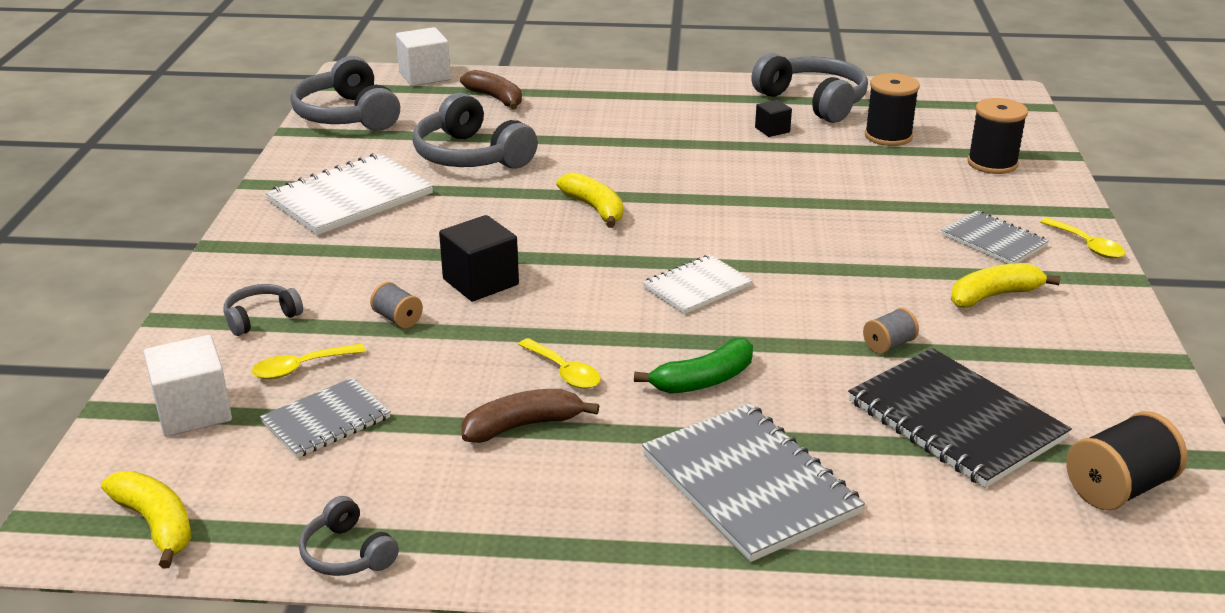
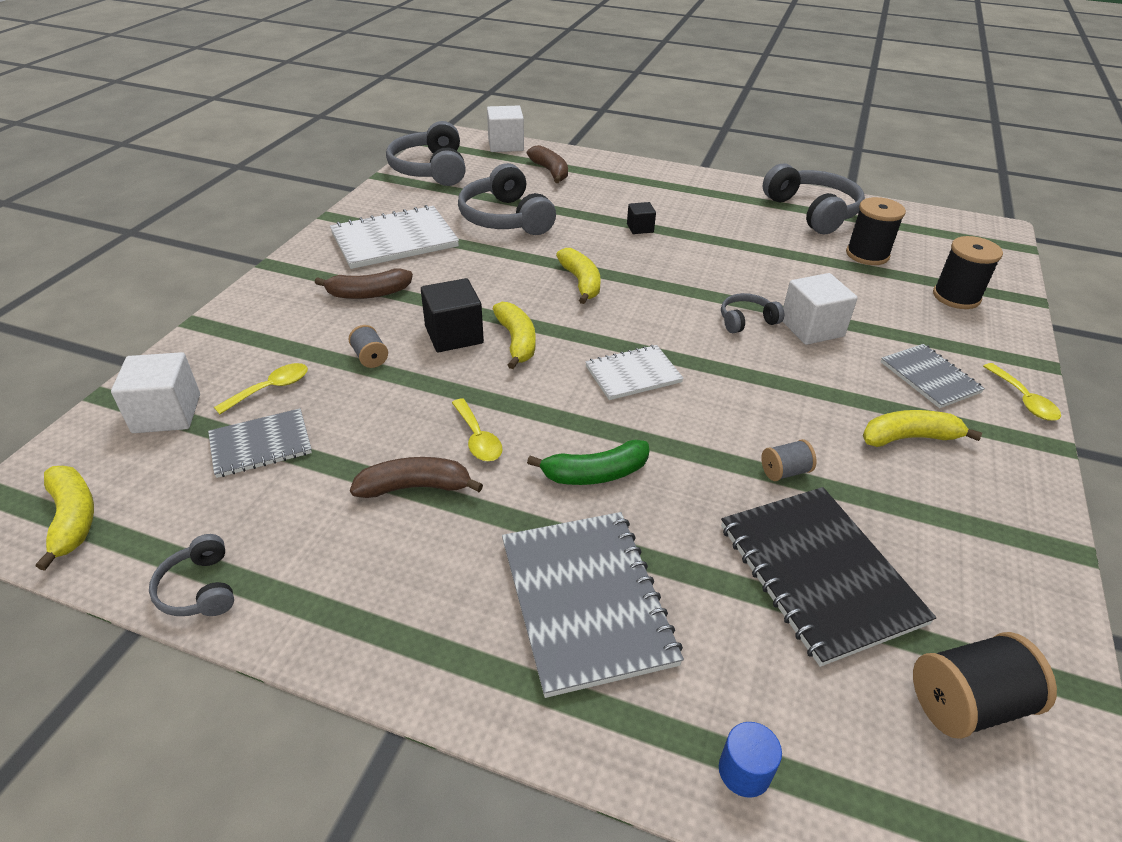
camera: 15 degrees right, 10 degrees up
grey headphones [224,284,303,336] -> grey headphones moved to [721,293,784,333]
yellow spoon [252,343,366,379] -> yellow spoon turned 150 degrees clockwise [214,363,308,414]
black cube [755,100,792,137] -> black cube moved to [627,202,656,234]
none -> brown banana [315,269,413,299]
none -> yellow banana [493,302,536,369]
none -> blue cylinder [719,722,782,798]
none -> white cube [782,273,858,345]

